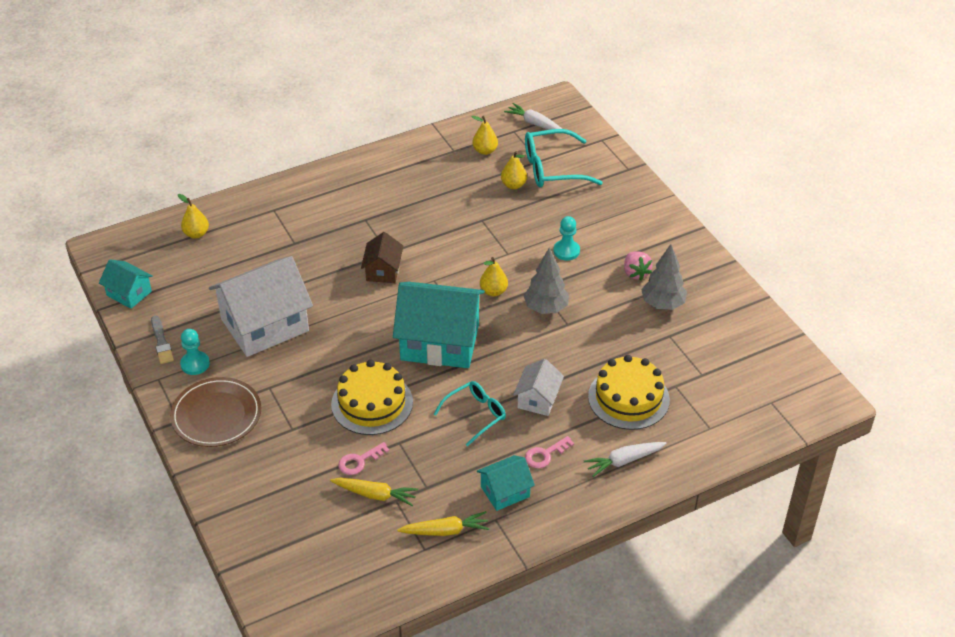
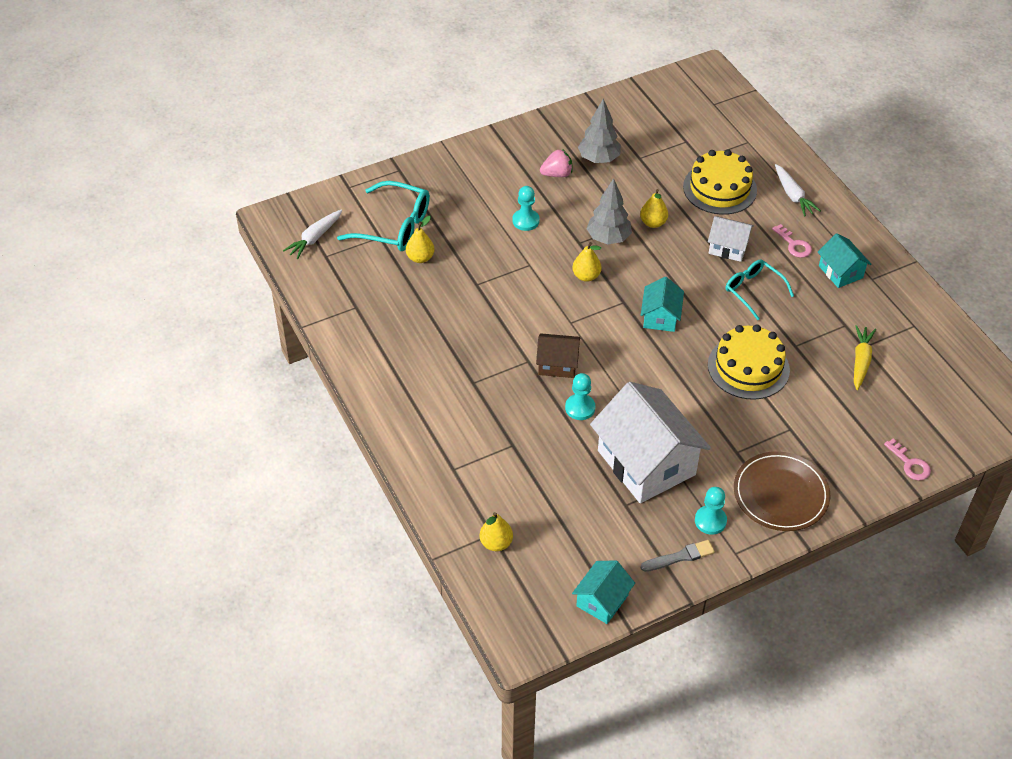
camera: 90 degrees left, 5 degrees up
pink key [338,442,389,475] -> pink key moved to [884,438,931,480]
turquoise house [393,282,485,368] -> turquoise house [641,277,684,332], size x0.50
yellow carrot [397,511,489,536] -> none
yellow pear [472,116,498,155] -> yellow pear moved to [640,189,668,228]
turquoise glasses [525,129,603,187] -> turquoise glasses turned 60 degrees counterclockwise [337,181,430,251]
none -> turquoise pawn [565,373,595,420]

